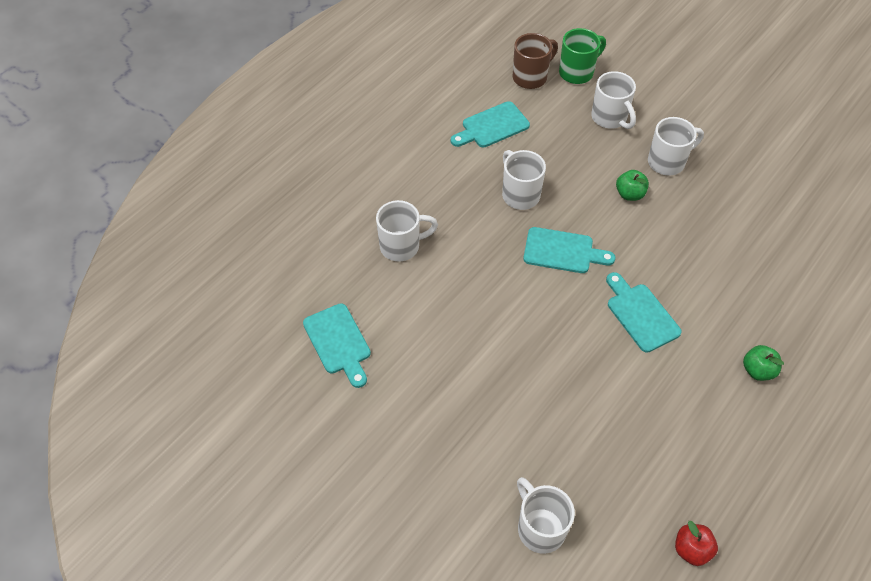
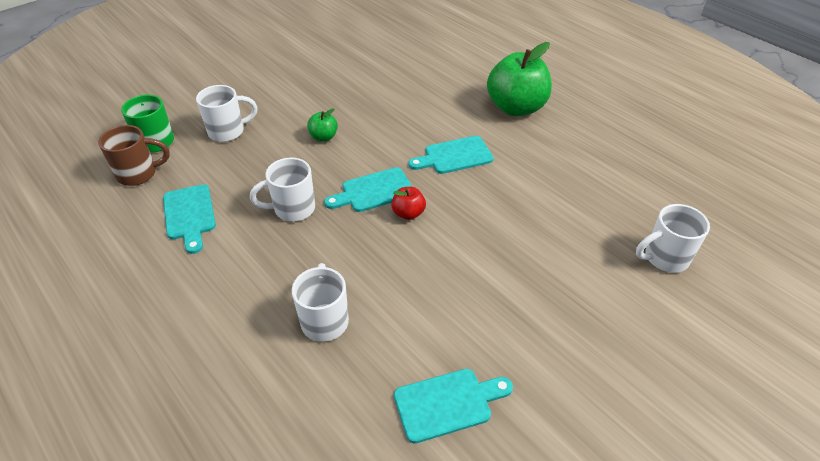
camera: 80 degrees left, 10 degrees down
brown mug [512,33,558,89] -> brown mug turned 105 degrees clockwise [98,125,170,186]
turquoise cutting board [523,227,615,273] -> turquoise cutting board turned 135 degrees counterclockwise [324,167,413,212]
white mug [648,117,704,176] -> none
red apple [675,521,718,566] -> red apple moved to [392,187,426,220]
green apple [743,345,784,381] -> green apple [487,42,552,116], size x2.20

